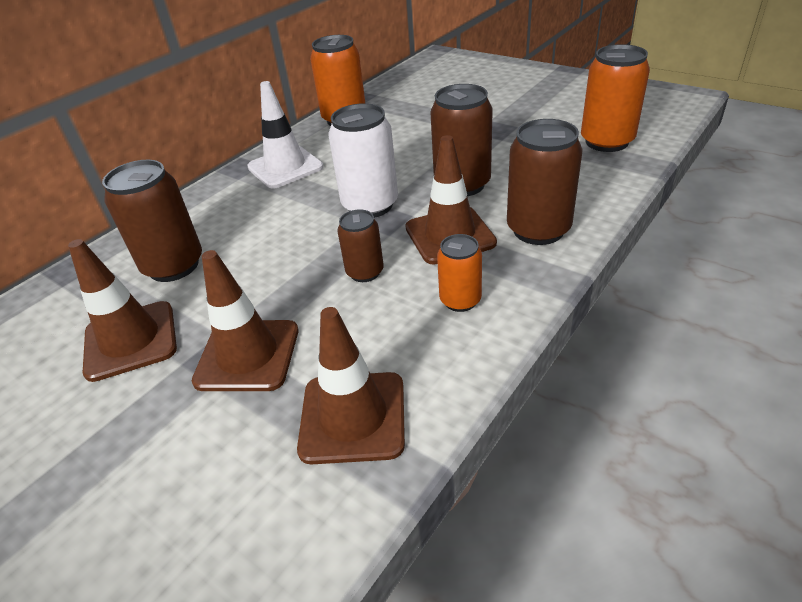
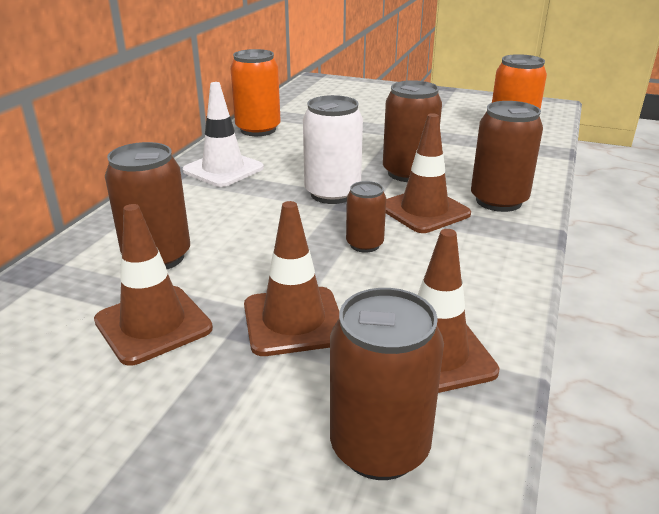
camera: 20 degrees left, 10 degrees down
orange can [437,234,482,312] -> none
none -> brown can [330,288,444,480]

